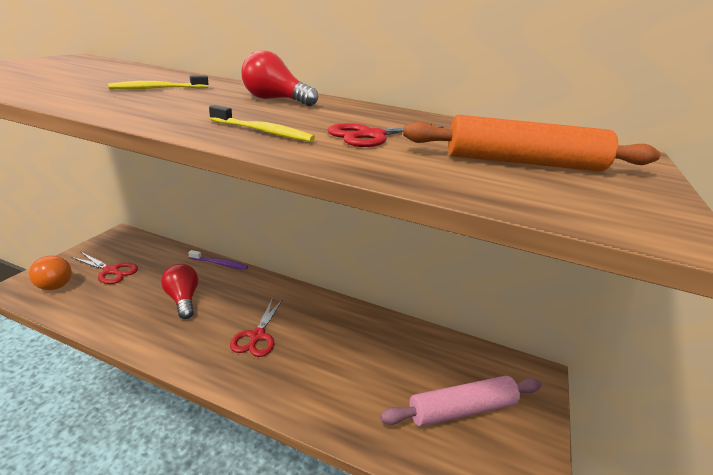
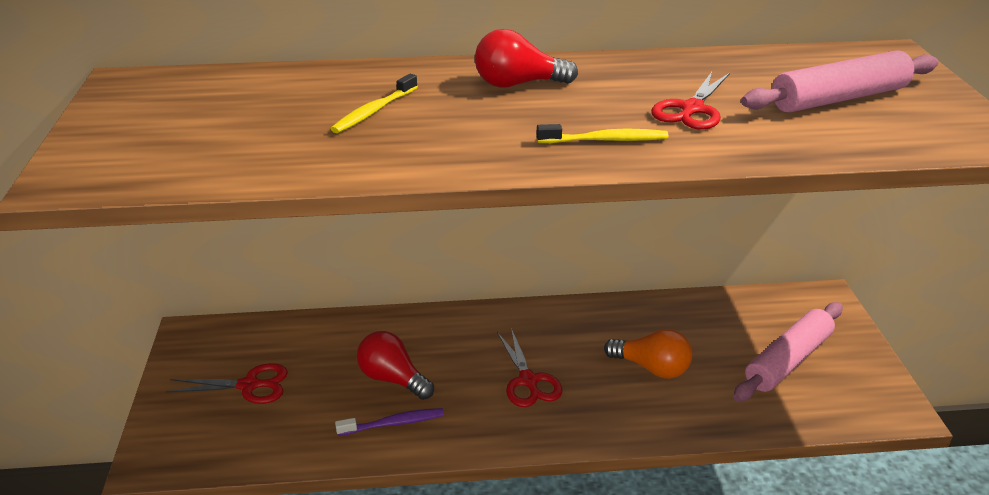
camera: 25 degrees left, 5 degrees up
orange light bulb [29,256,72,290] -> orange light bulb moved to [604,329,692,379]
purple toothbrush [188,250,248,270] -> purple toothbrush moved to [335,408,444,436]
orange rolling pin [403,115,660,171] -> pink rolling pin [741,50,938,113]

